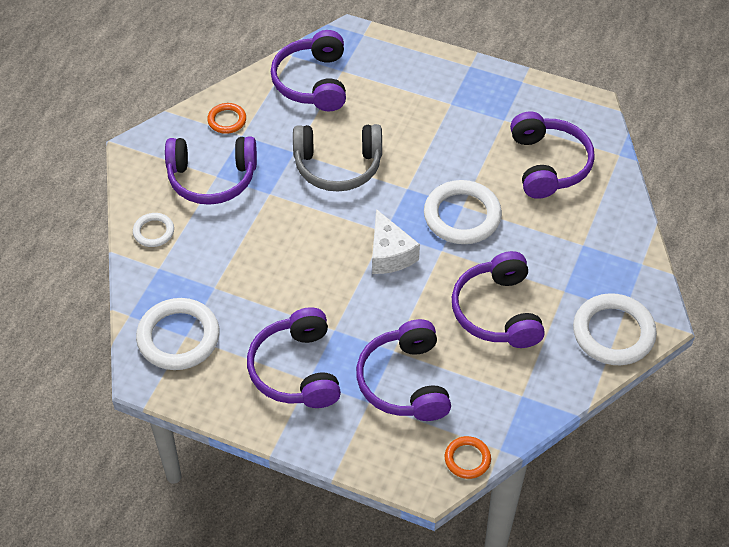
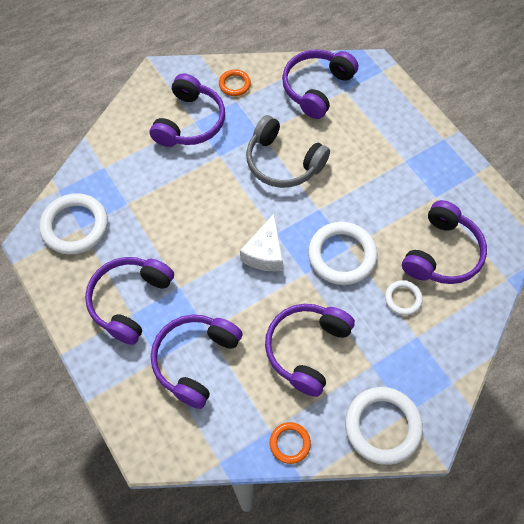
camera: 35 degrees right, 10 degrees up
white ring [133,213,174,247] -> white ring moved to [385,280,423,315]
purple headphones [165,136,257,205] -> purple headphones turned 105 degrees counterclockwise [150,73,225,147]
orange ring [445,436,491,479] -> orange ring moved to [270,422,311,464]

